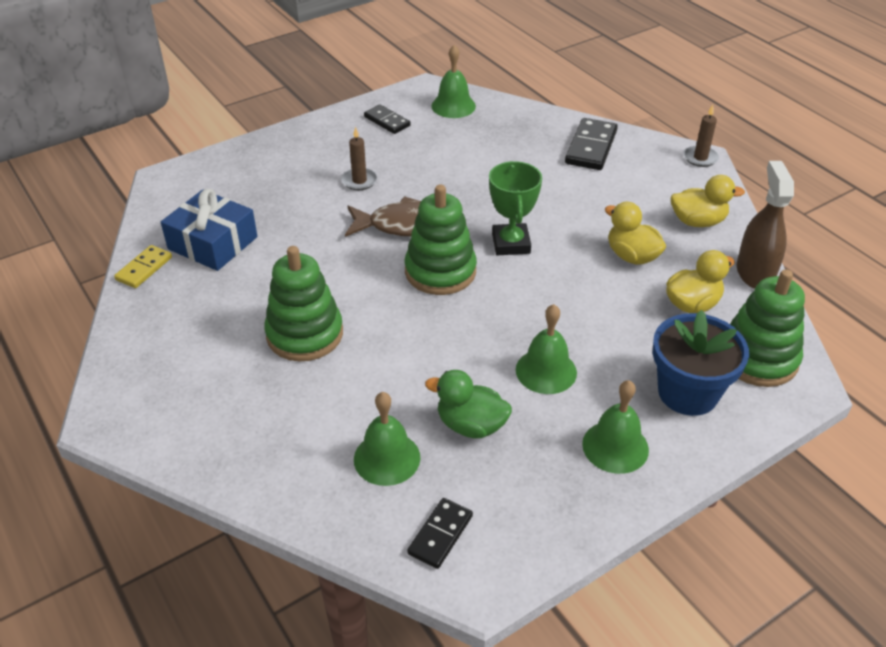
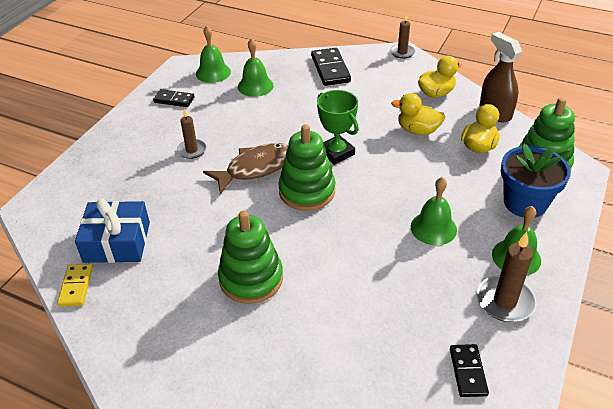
camera: 30 degrees left, 0 degrees up
green bell [354,392,420,486] -> green bell moved to [238,38,274,97]
green duck [425,370,512,438] -> none
none -> brown candle [477,232,536,322]

